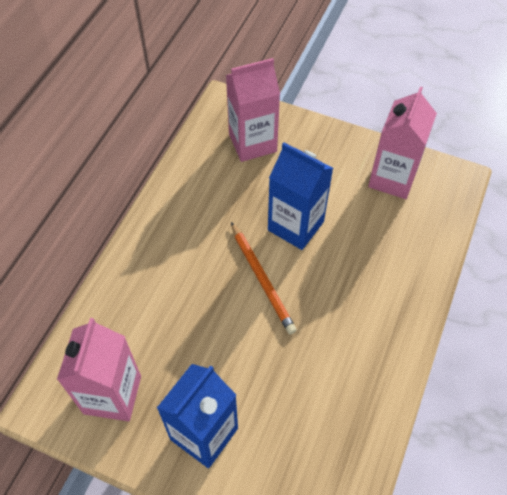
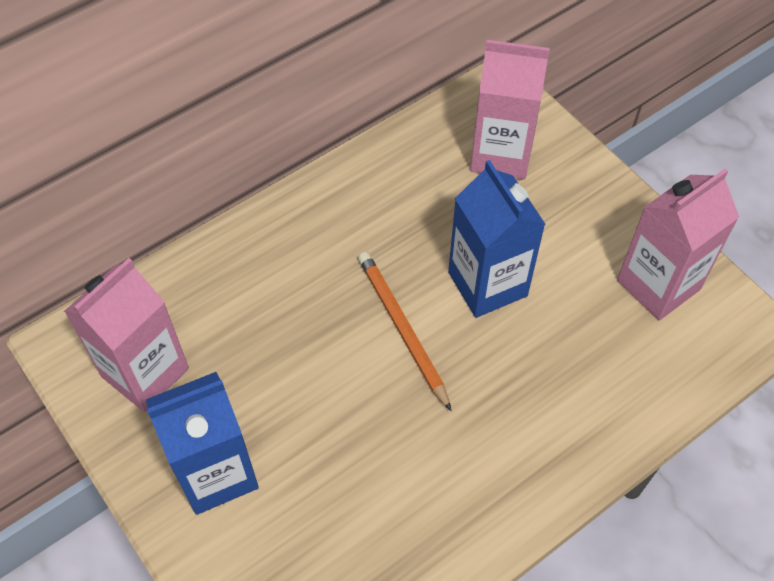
camera: 30 degrees right, 0 degrees up
orange pencil [231,222,297,334] -> orange pencil turned 150 degrees clockwise [358,252,451,411]

